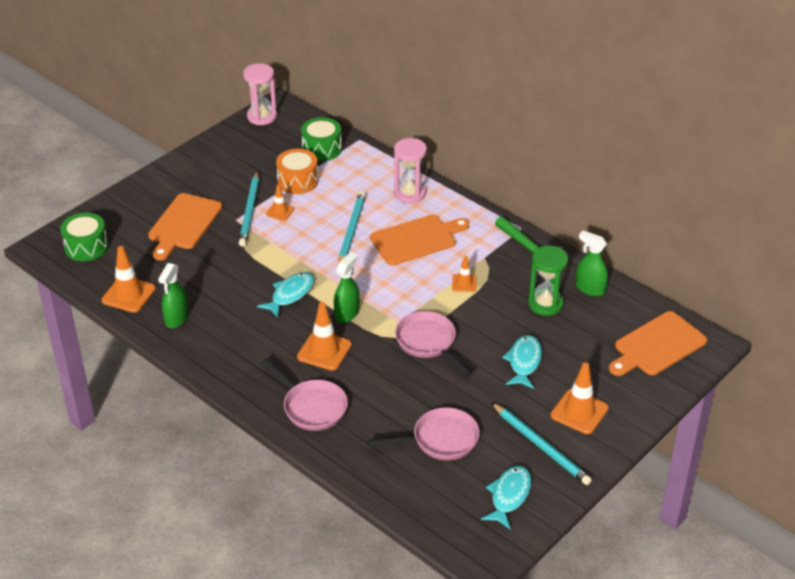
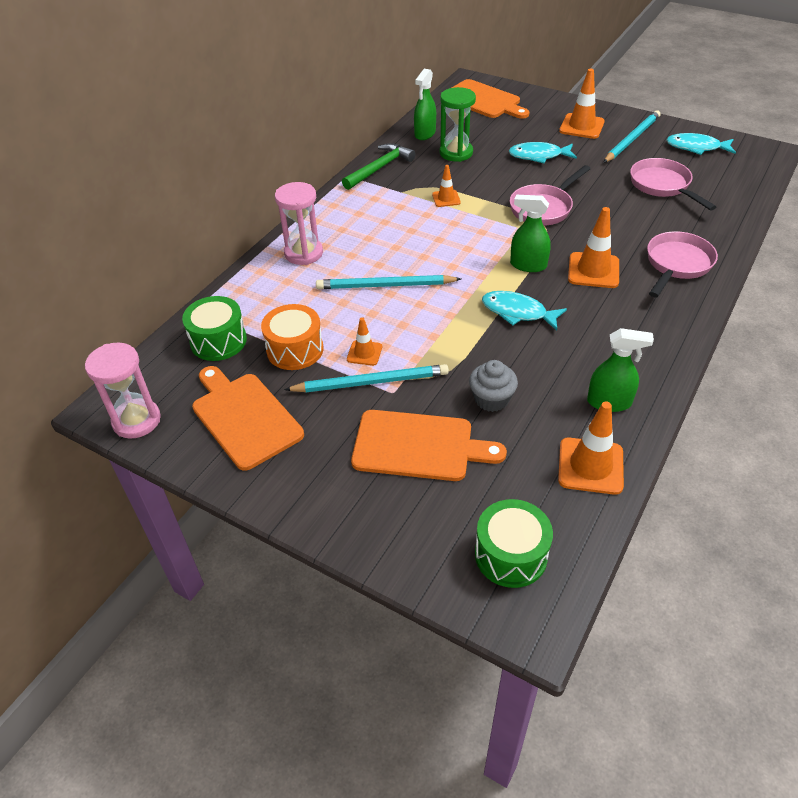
camera: 100 degrees left, 5 degrees up
orange cutting board [370,215,469,265] -> orange cutting board moved to [192,366,304,471]
none -> grey cupcake [469,360,518,412]

